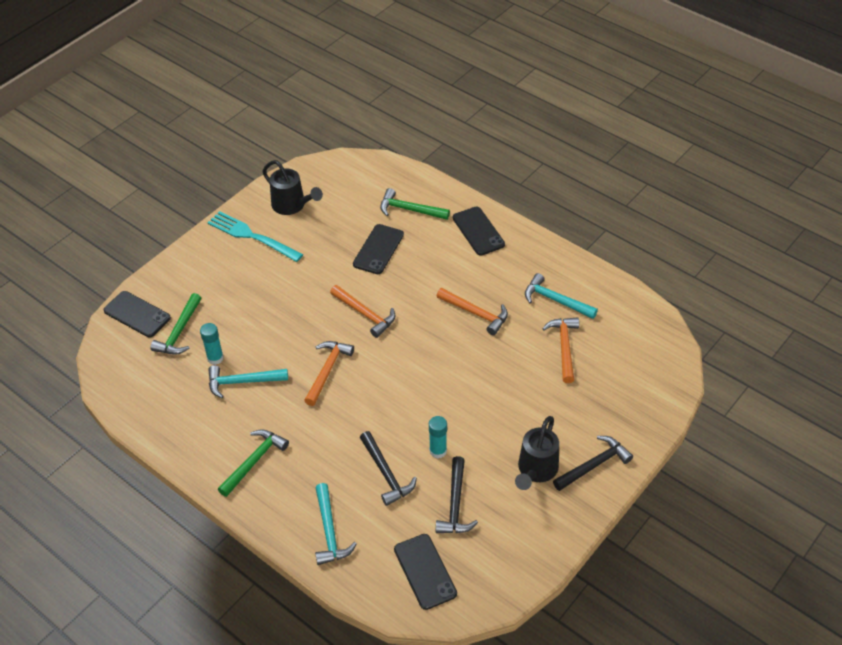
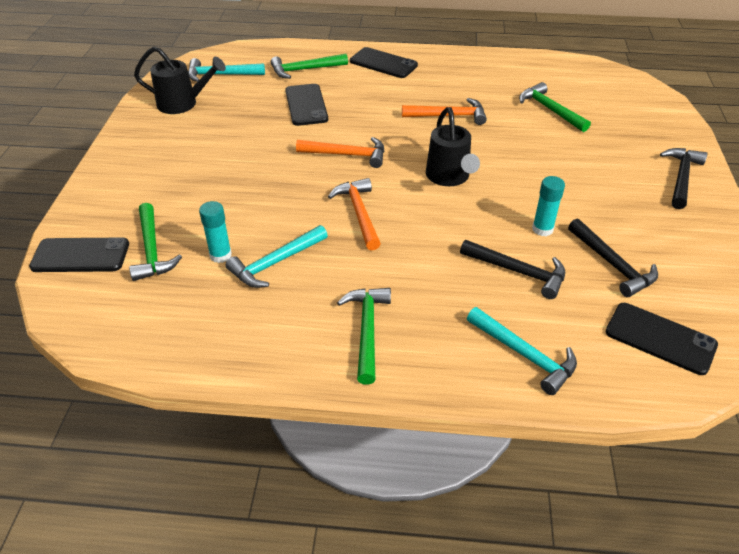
camera: 35 degrees left, 5 degrees down
turquoise fork [207,211,303,262] -> none
black watering can [515,416,559,490] -> black watering can moved to [426,107,480,186]
turquoise hammer [525,273,598,319] -> turquoise hammer moved to [188,58,265,82]
orange hammer [542,317,579,383] -> green hammer [519,82,591,132]

